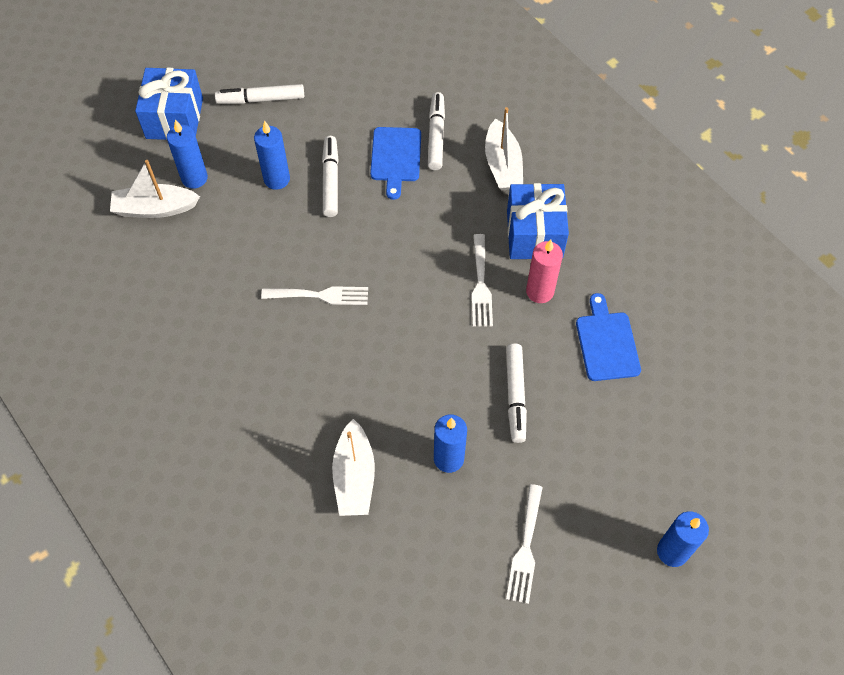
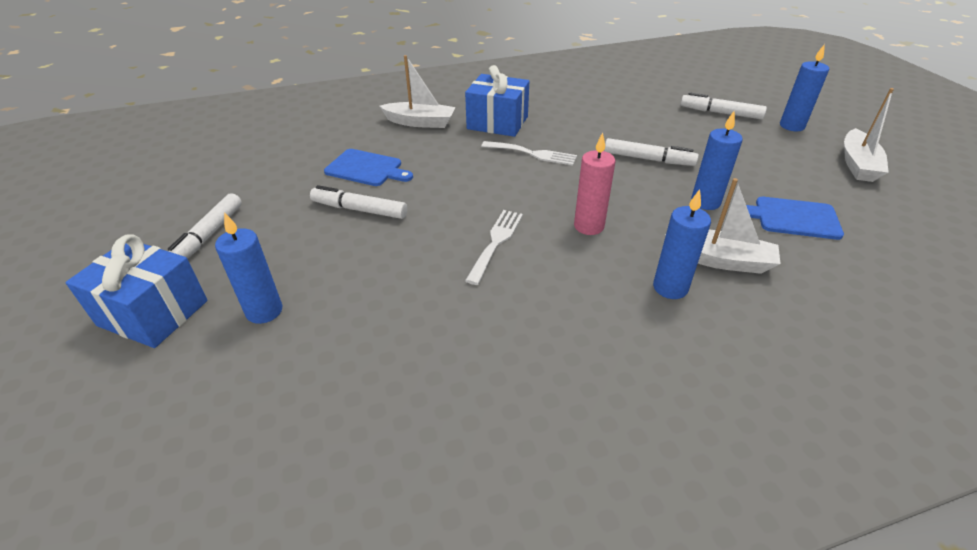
camera: 70 degrees left, 20 degrees down
white boat [110,160,200,218] -> white boat moved to [844,88,894,182]
blue candle [254,121,290,190] -> blue candle moved to [653,189,711,299]
white marker [428,92,445,170] -> white marker moved to [681,92,767,119]
white fork [506,484,543,604] -> none
pink candle [526,239,563,303] -> pink candle moved to [574,132,615,235]
blue cutting board [576,293,641,381] -> blue cutting board moved to [746,197,844,240]

